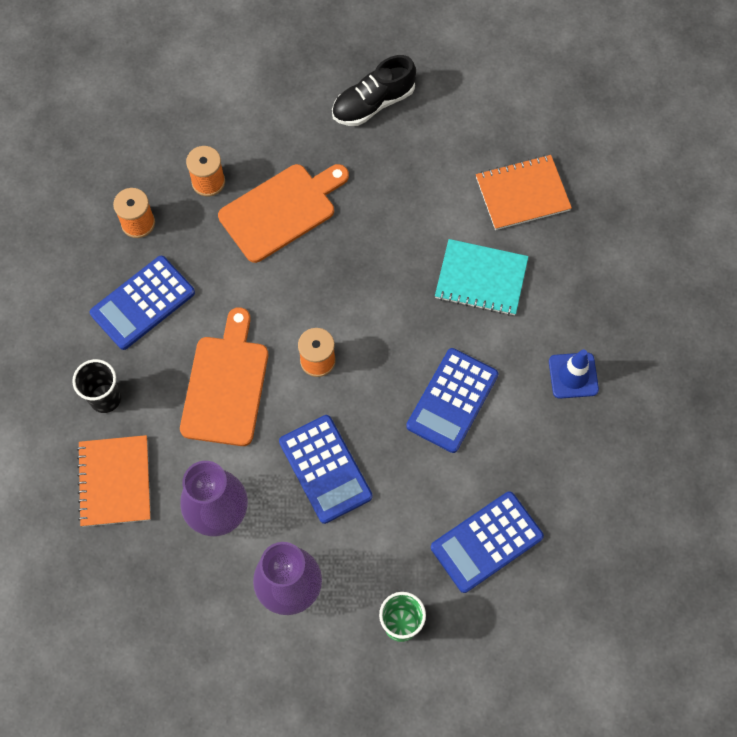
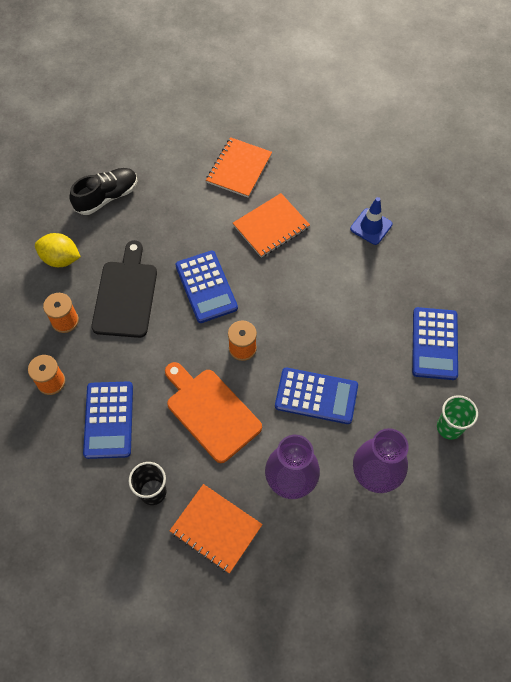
camera: 50 degrees left, 5 degrees down
orange cutting board [218,164,349,263] -> black cutting board [91,240,157,338]
black shoe [332,55,416,126] -> black shoe turned 135 degrees counterclockwise [70,168,138,215]
blue calculator [406,348,498,453] -> blue calculator moved to [175,251,238,323]
turquoise notebook [435,239,529,316] -> orange notebook [233,193,310,258]
none -> yellow lemon [35,233,81,267]

